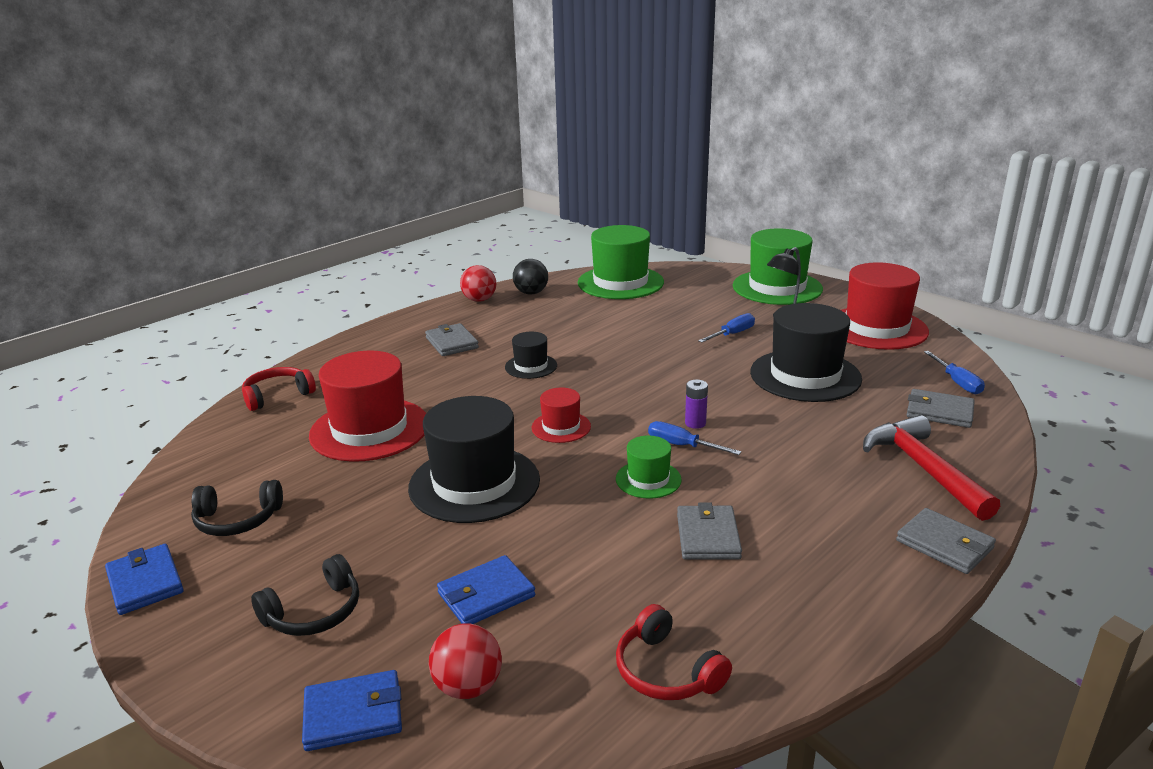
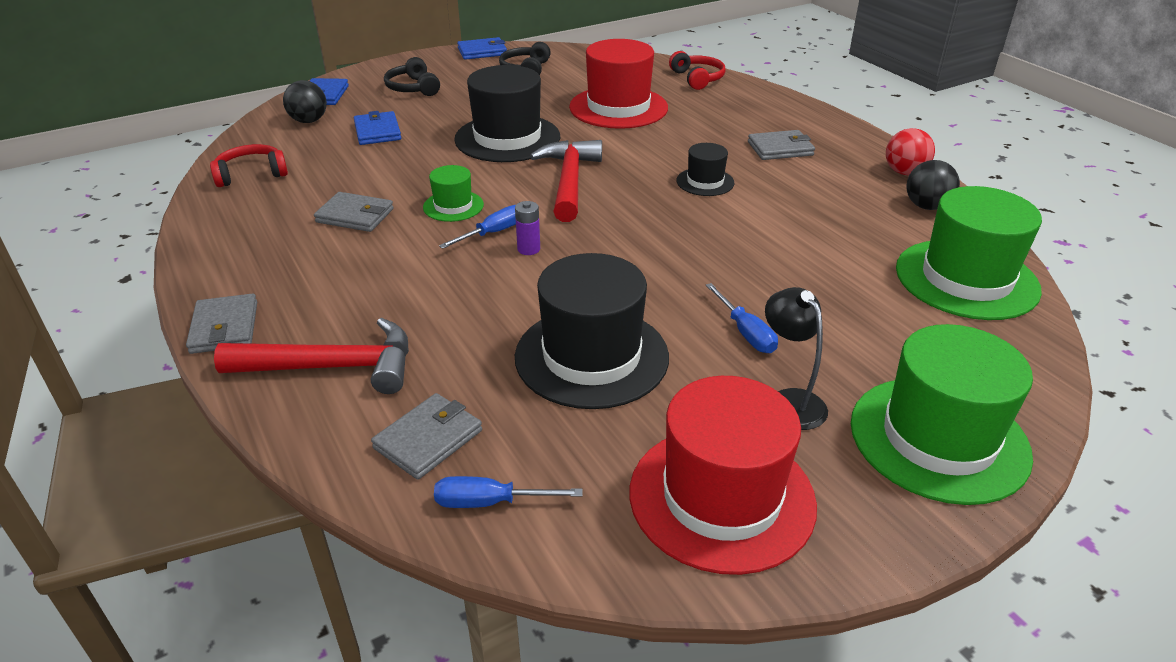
camera: 105 degrees right, 10 degrees up
red ball [429,624,502,699] -> black ball [283,80,327,123]
red hat [532,387,591,443] -> red hammer [530,140,602,222]
grey wallet [896,508,996,574] -> grey wallet turned 75 degrees counterclockwise [186,293,257,354]

